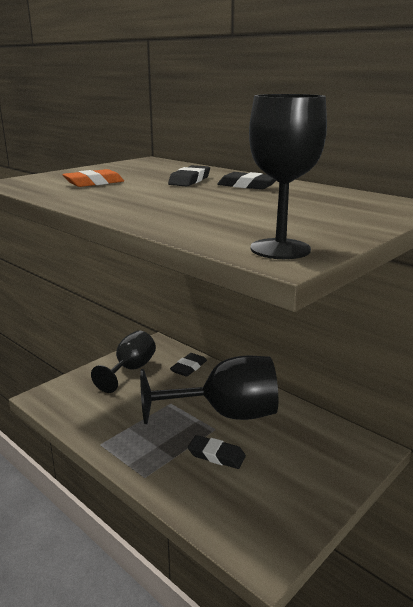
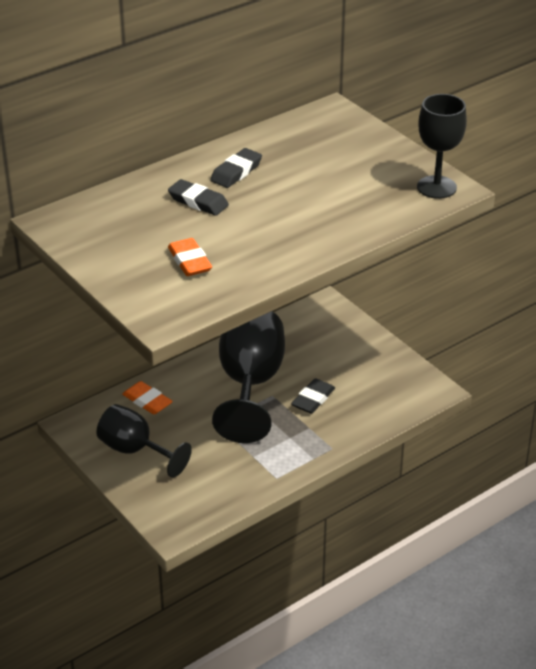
camera: 80 degrees left, 15 degrees up
black eraser [170,353,207,377] -> orange eraser [122,381,173,415]

